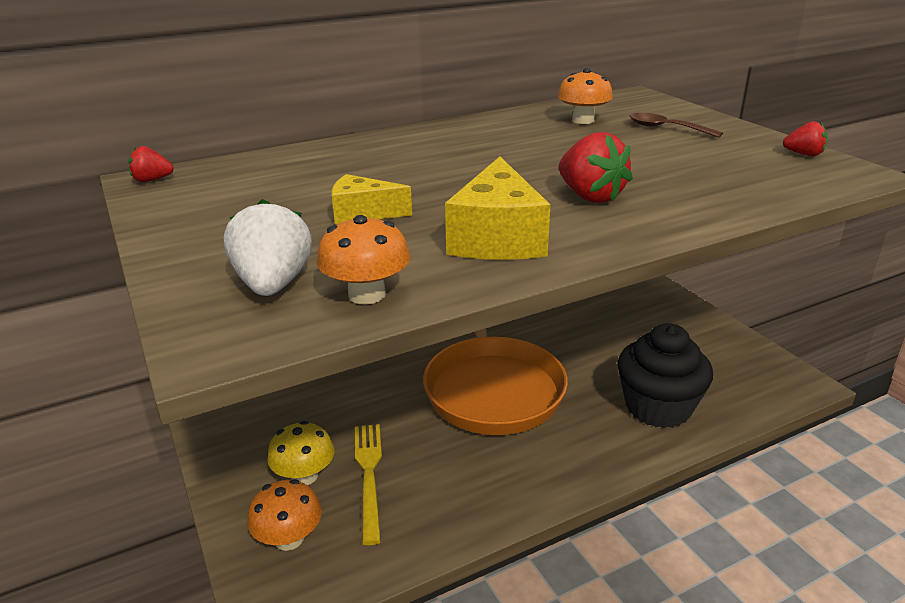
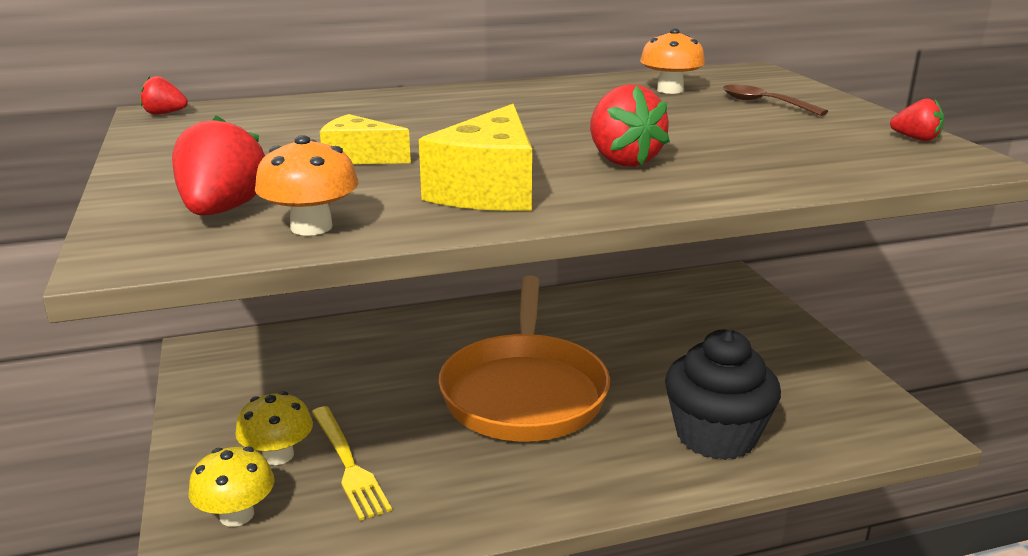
camera: 10 degrees right, 5 degrees down
white strawberry [224,199,312,296] -> red strawberry [172,115,265,216]
orange mushroom [247,479,322,551] -> yellow mushroom [189,447,275,527]
yellow fork [355,424,382,545] -> yellow fork turned 150 degrees clockwise [312,406,392,521]

